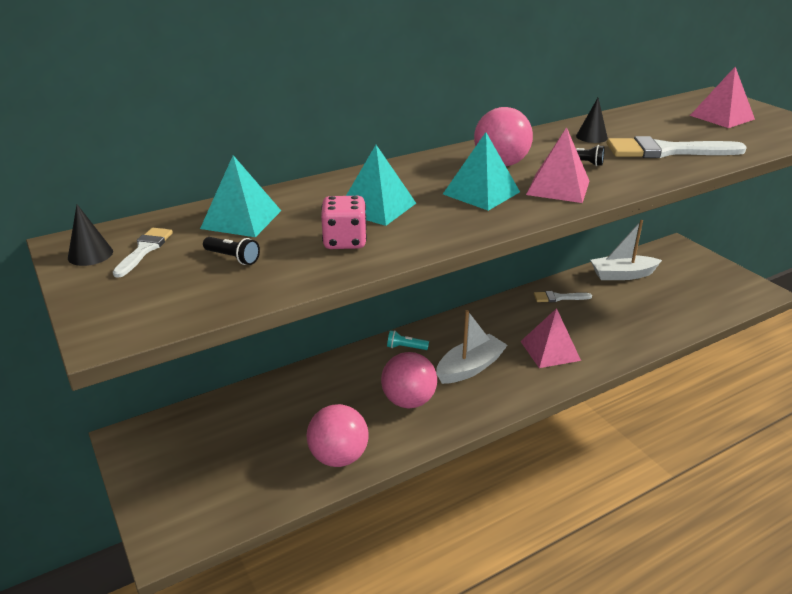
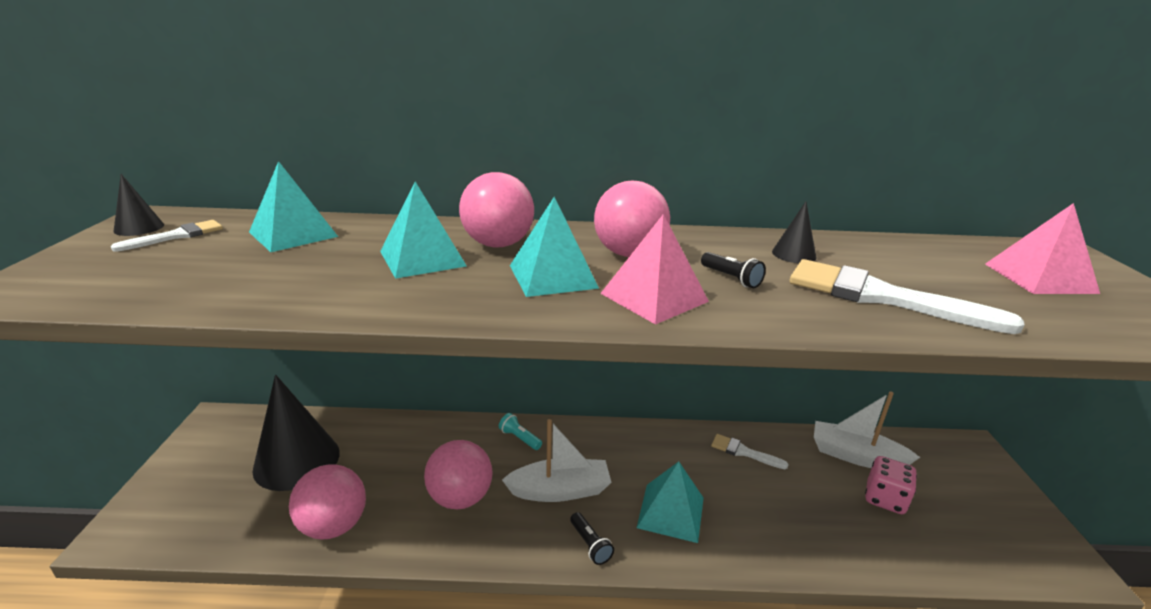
camera: 30 degrees right, 5 degrees down
black flashlight [203,237,260,265] -> black flashlight moved to [570,512,614,565]
pink dice [321,196,367,249] -> pink dice moved to [865,456,917,514]
pink pyramid [520,308,581,368] -> turquoise pyramid [637,461,704,543]
none -> black cone [252,374,340,491]
none -> pink ball [459,172,534,248]

